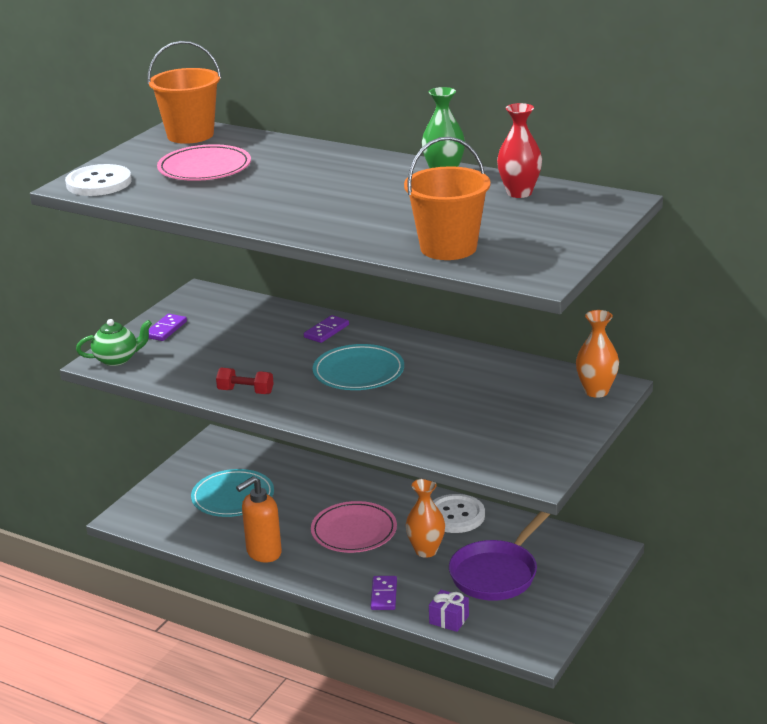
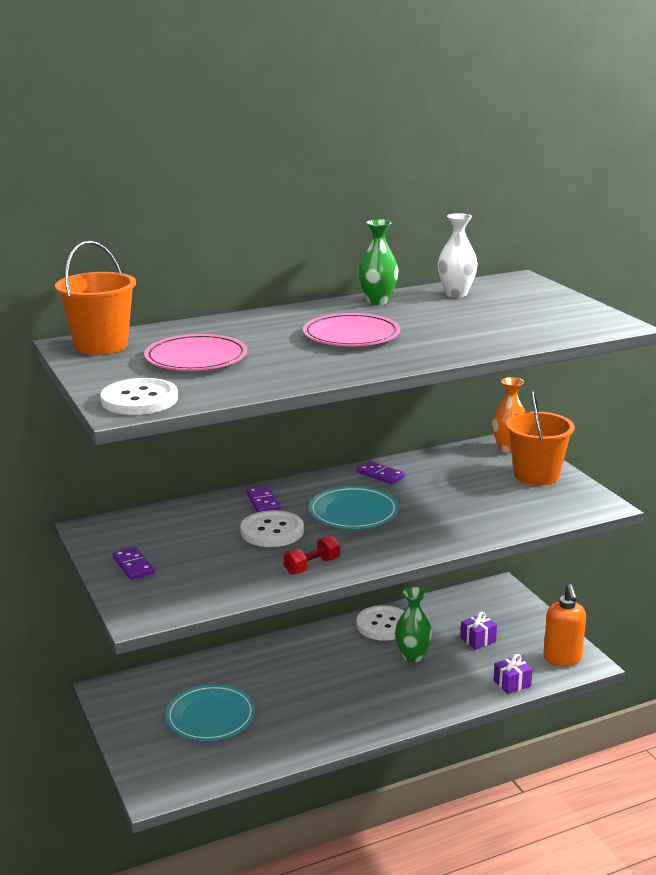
camera: 55 degrees left, 5 degrees down
green teapot [76,319,152,366] -> none
orange soap dispenser [236,476,282,562] -> orange soap dispenser moved to [543,584,586,666]
pink plate [311,501,397,553] -> pink plate moved to [303,313,400,346]
purple domino [371,576,397,610] -> purple domino moved to [357,461,405,484]
orange bucket [404,137,491,260] -> orange bucket moved to [506,390,575,485]
orange vase [406,479,445,558] -> green vase [395,587,432,663]
purple pan [449,511,550,601] -> purple gift [460,612,497,650]
red vase [497,103,542,198] -> white vase [438,213,478,298]
none -> white button [240,510,304,547]

